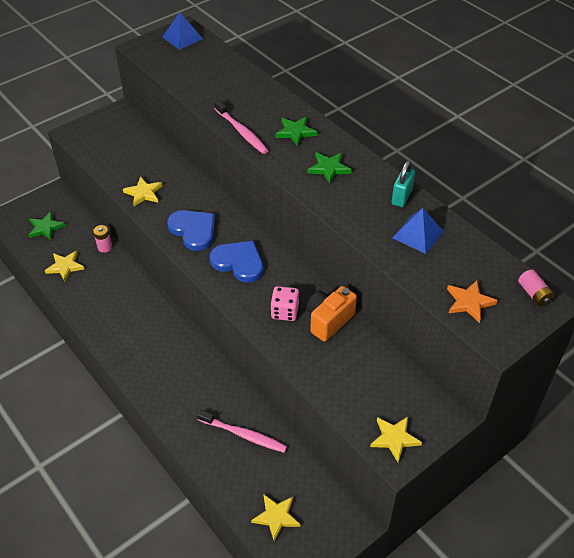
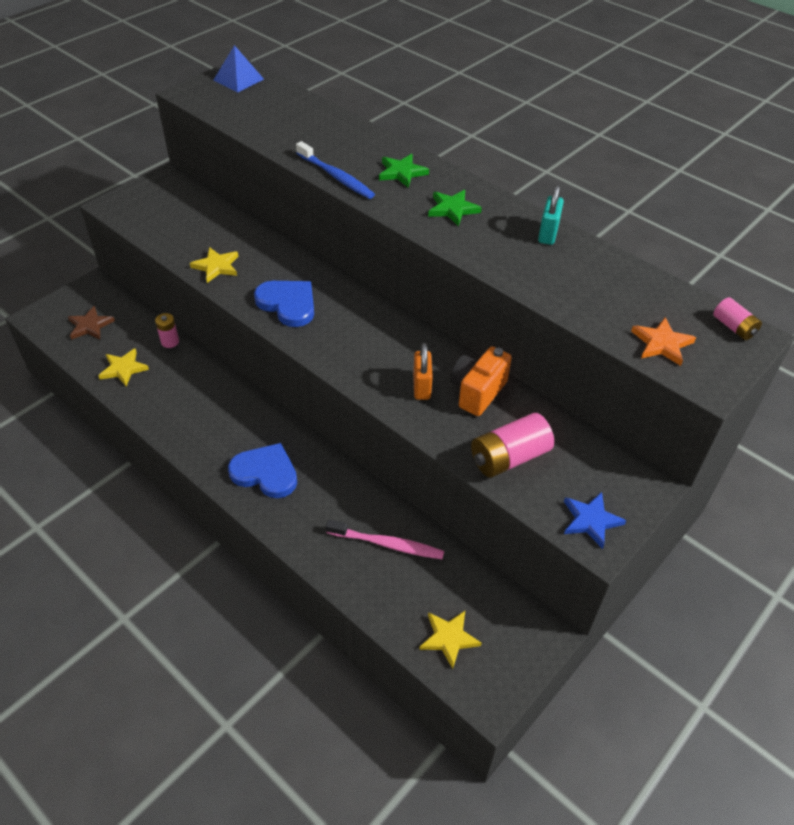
camera: 10 degrees left, 0 degrees up
green star [28,212,65,240] -> brown star [68,306,115,340]
blue heart [210,241,263,283] -> blue heart moved to [228,443,297,498]
pink toothbrush [214,100,269,154] -> blue toothbrush [296,141,375,199]
pink dice [270,286,299,321] -> orange padlock [413,343,433,400]
yellow star [370,417,422,462] -> blue star [564,492,627,549]
blue pyramid [393,208,444,254] -> none
none -> pink battery [471,413,554,478]

